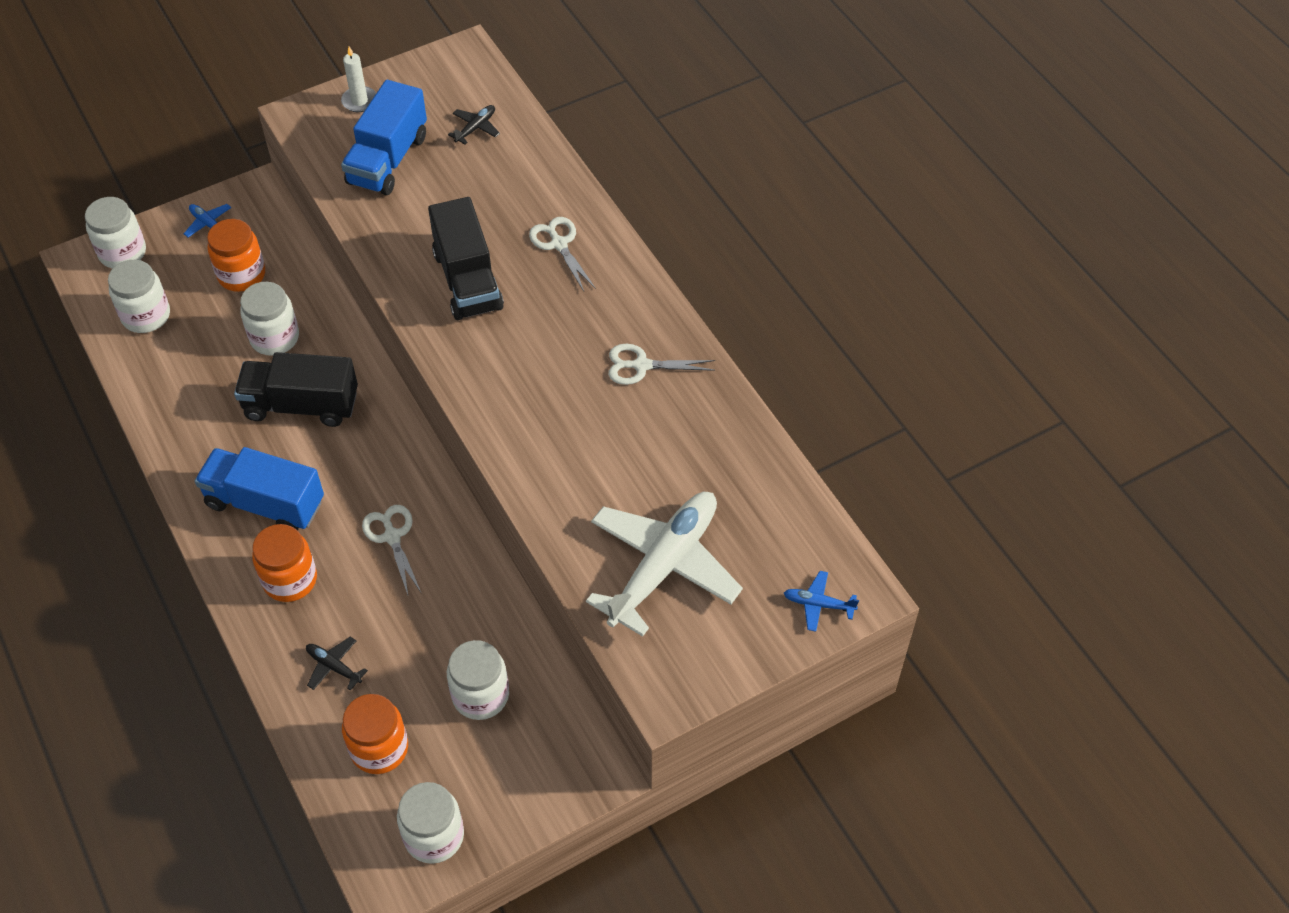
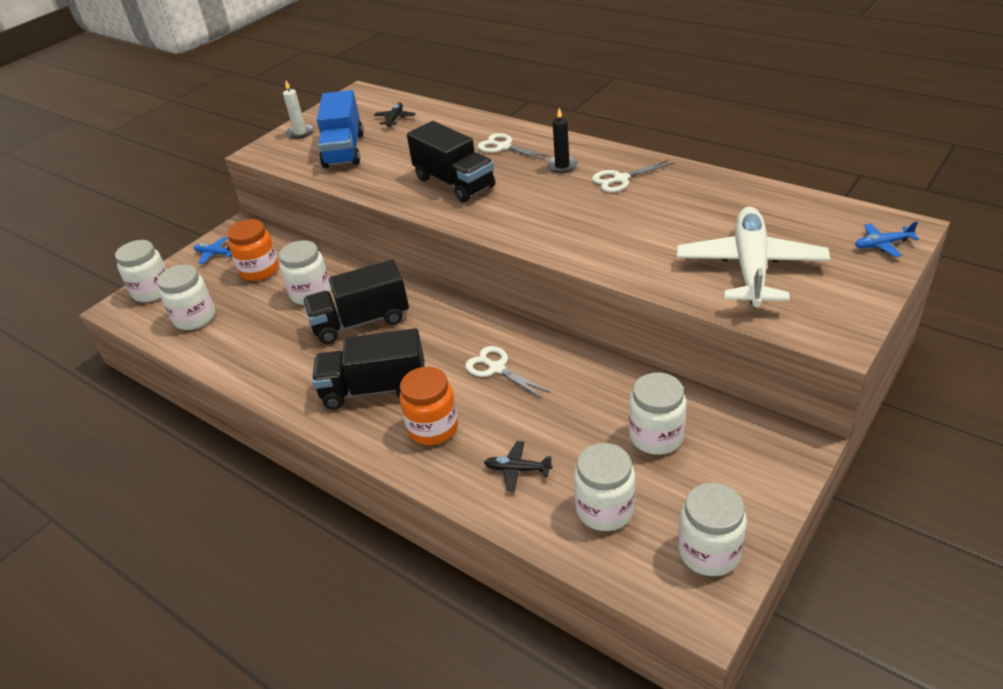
camera: 20 degrees left, 15 degrees down
blue truck [195,447,324,530] -> black truck [312,328,425,409]
orange jar [342,694,408,774] -> white jar [574,443,635,531]
none -> black candle [546,108,578,173]

